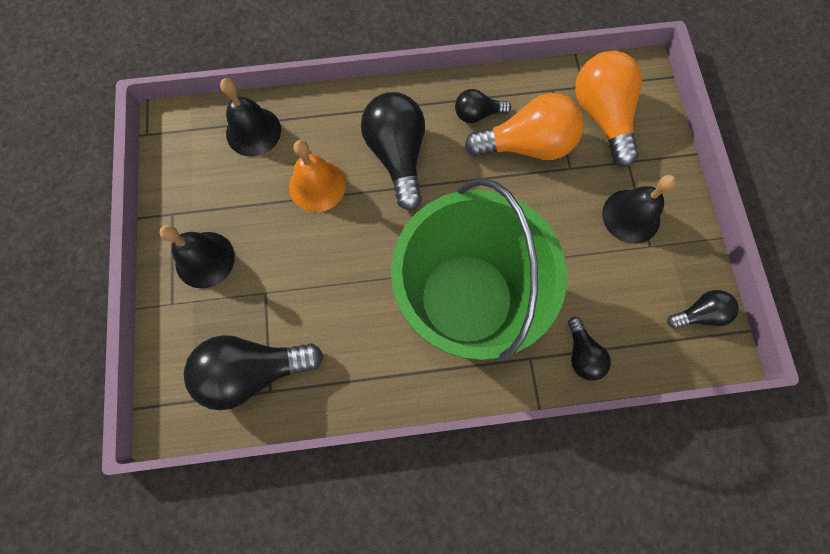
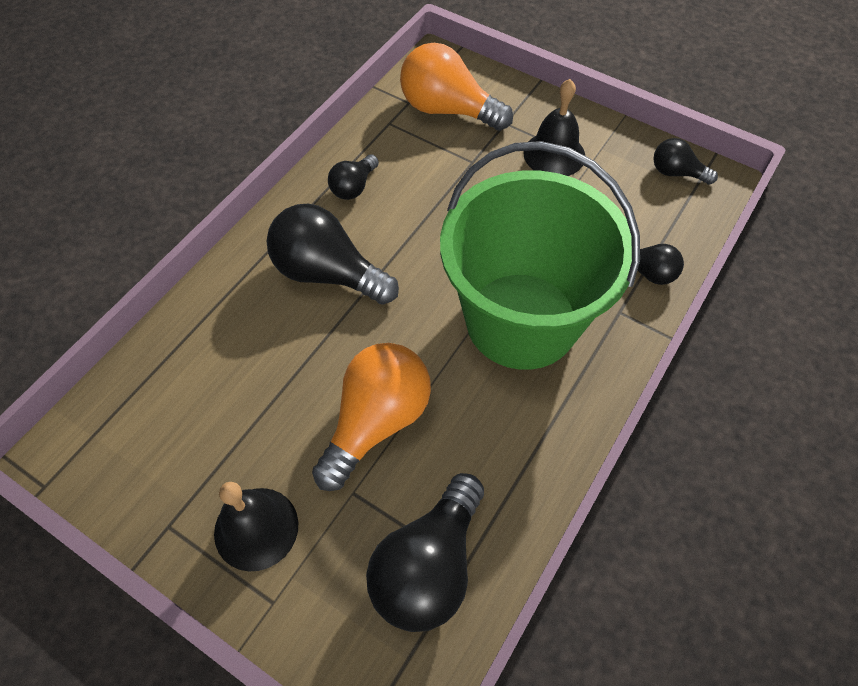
camera: 50 degrees left, 15 degrees down
black bell [220,78,281,156] -> none
orange bell [289,140,346,212] -> none
orange light bulb [465,93,584,160] -> orange light bulb moved to [312,343,431,491]
black light bulb [667,290,739,329] -> black light bulb turned 90 degrees counterclockwise [653,138,718,185]

